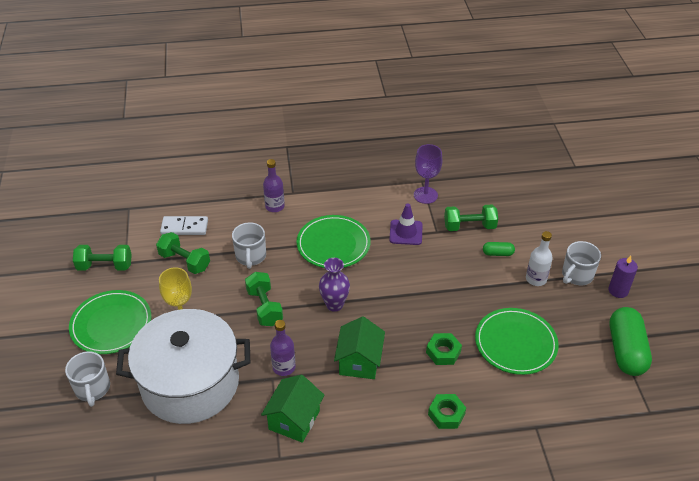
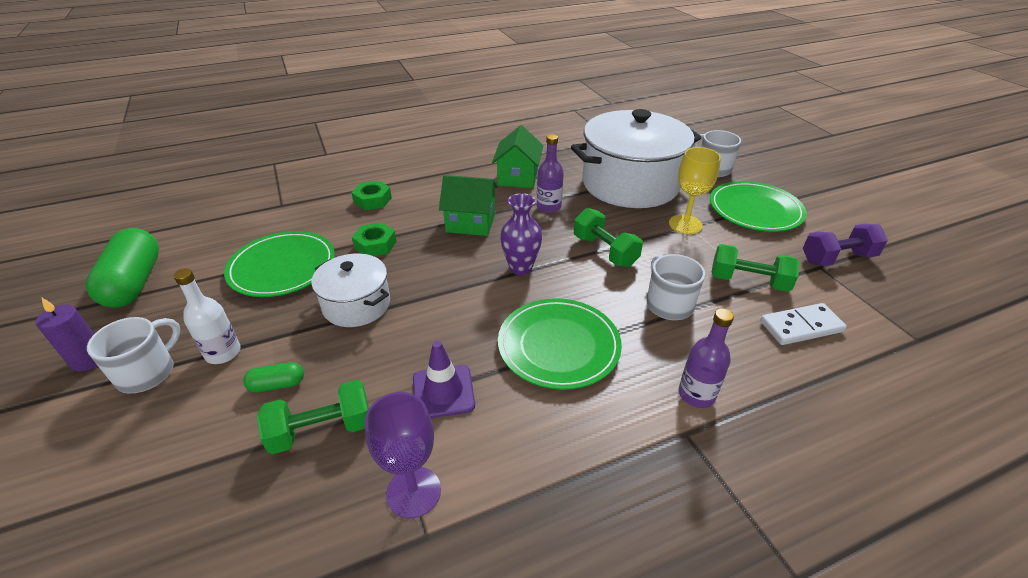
camera: 165 degrees right, 5 degrees down
green dumbbell [73,245,132,271] -> purple dumbbell [803,224,888,266]
green house [334,316,385,379] -> green house turned 75 degrees counterclockwise [439,175,498,236]
none -> white pot [311,254,390,327]

